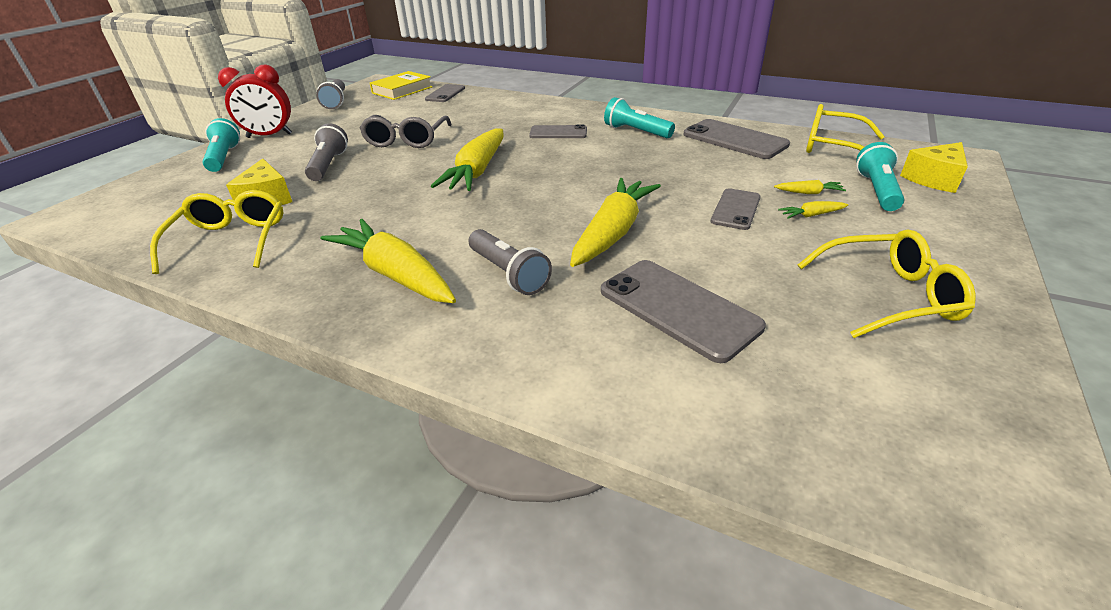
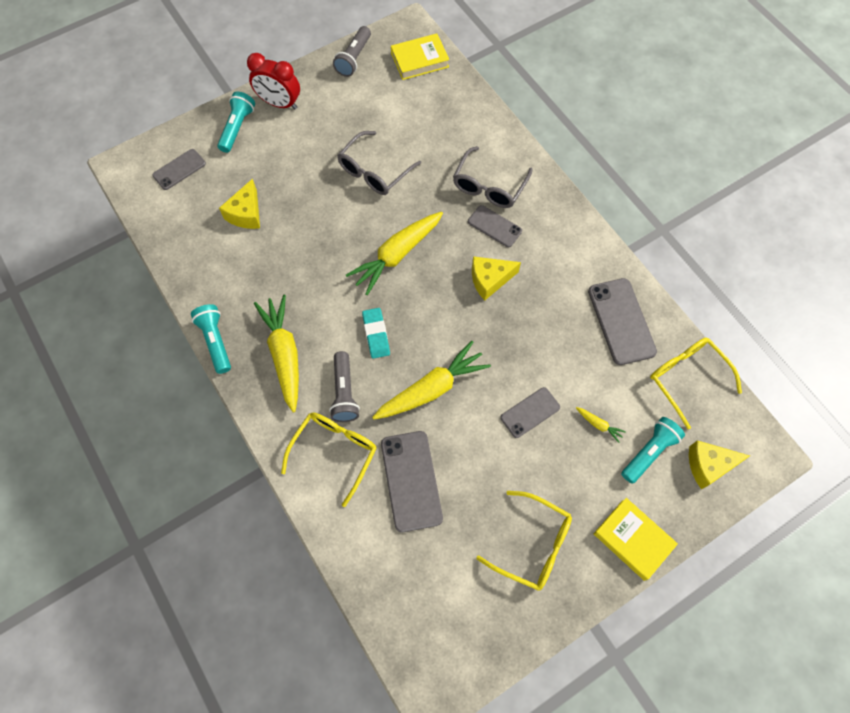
camera: 30 degrees right, 30 degrees up
yellow glasses [150,190,283,274] -> yellow glasses moved to [281,413,377,507]
grey flashlight [305,123,348,181] -> none
grey phone [425,84,465,102] -> grey phone moved to [152,149,206,190]
turquoise flashlight [604,97,675,138] -> turquoise flashlight moved to [191,304,231,374]
yellow carrot [778,201,848,219] -> none
none -> turquoise eraser [362,308,390,359]
none -> grey glasses [453,146,533,208]
none -> yellow cheese [472,256,521,300]
none -> yellow book [594,498,678,581]

